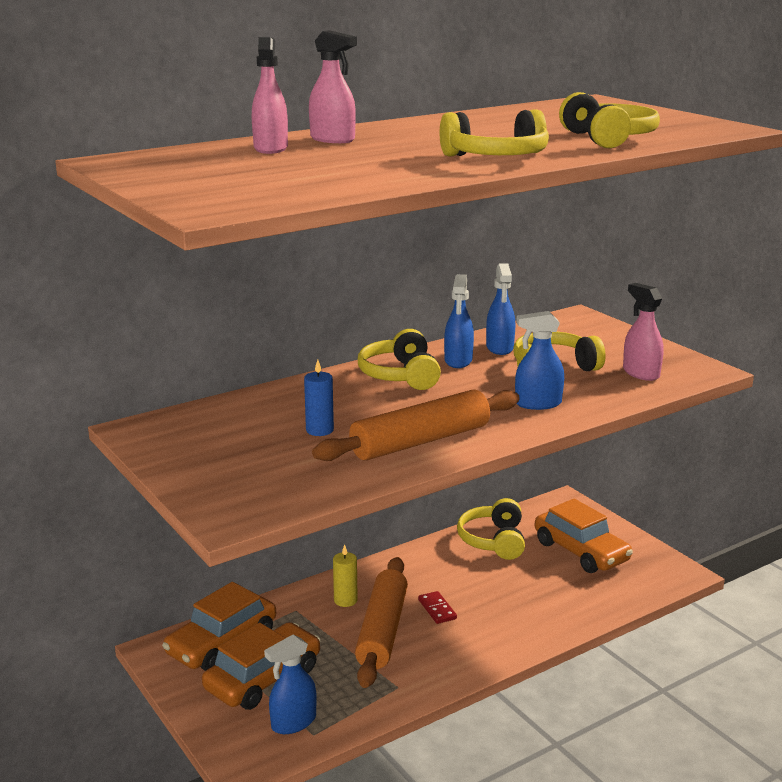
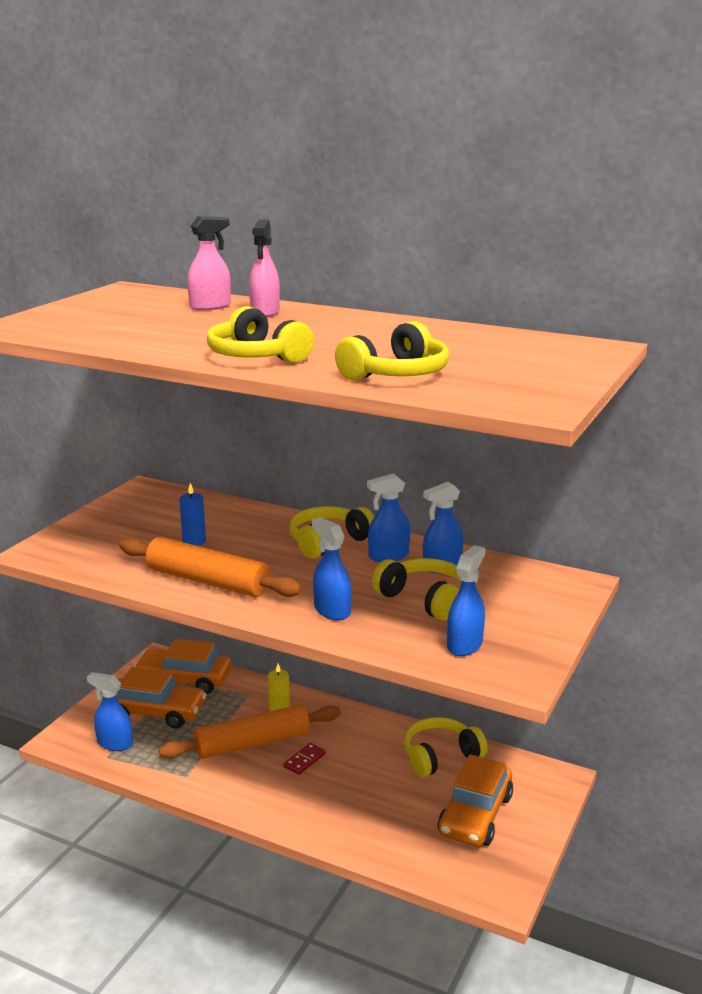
camera: 60 degrees right, 0 degrees up
pink spray bottle [623,283,664,381] -> blue spray bottle [447,545,486,656]

